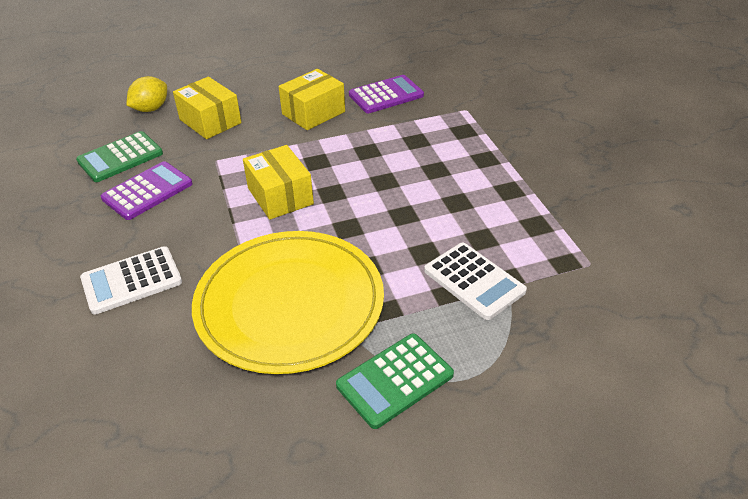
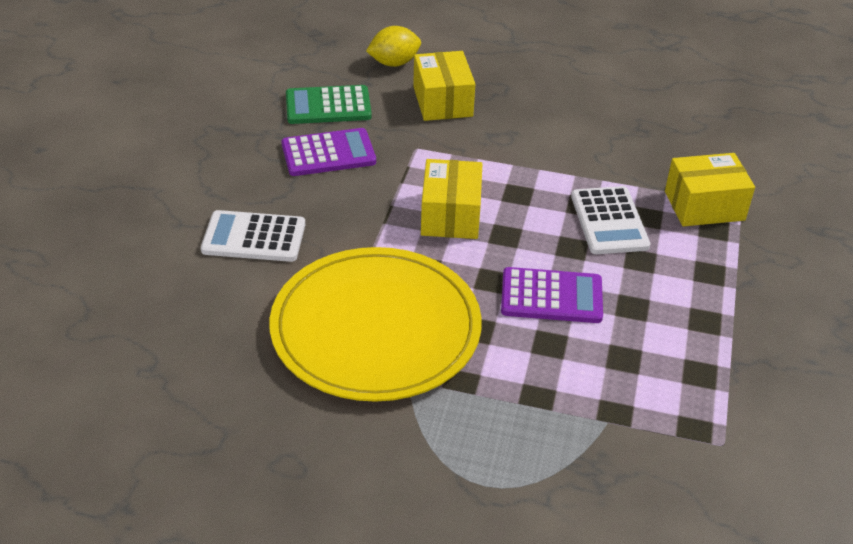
camera: 30 degrees right, 0 degrees up
yellow box [278,69,345,130] -> yellow box moved to [665,153,755,227]
green calculator [336,334,454,429] -> none
purple calculator [349,75,424,113] -> purple calculator moved to [501,267,603,323]
white calculator [424,243,527,320] -> white calculator moved to [571,186,650,254]

